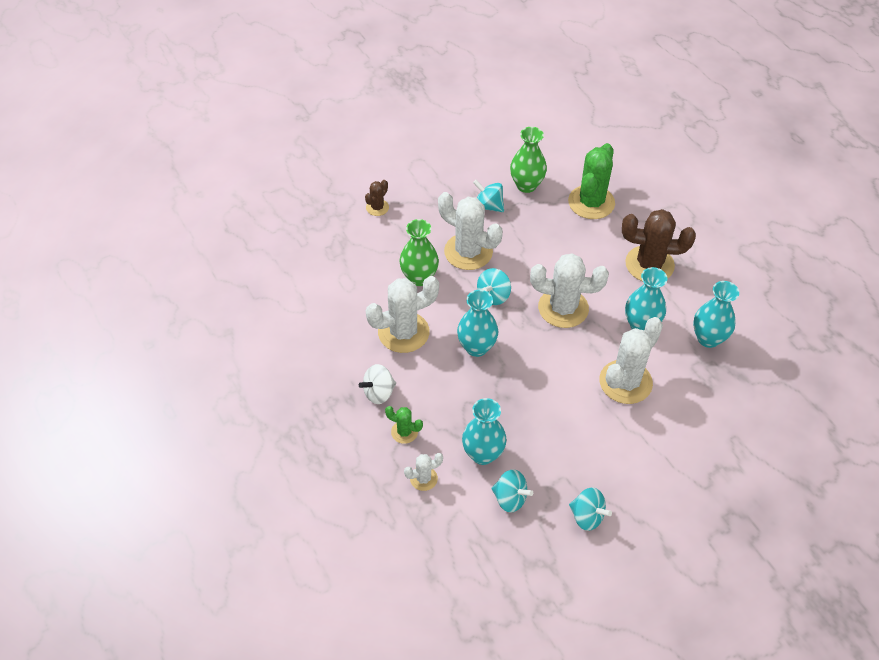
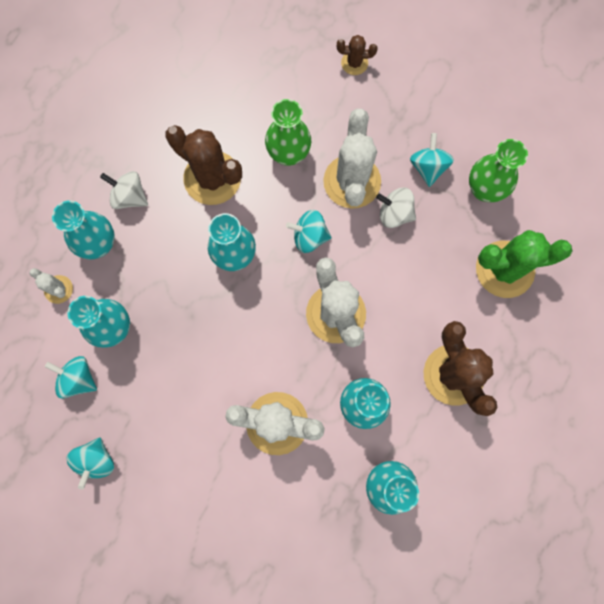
camera: 60 degrees right, 25 degrees up
white cactus [366,276,439,353] -> brown cactus [165,125,242,205]
green cactus [385,406,423,444] -> turquoise vase [52,201,115,259]
turquoise spinning top [491,469,533,513] -> turquoise spinning top turned 120 degrees clockwise [45,356,97,398]
none -> white spinning top [376,188,416,228]

